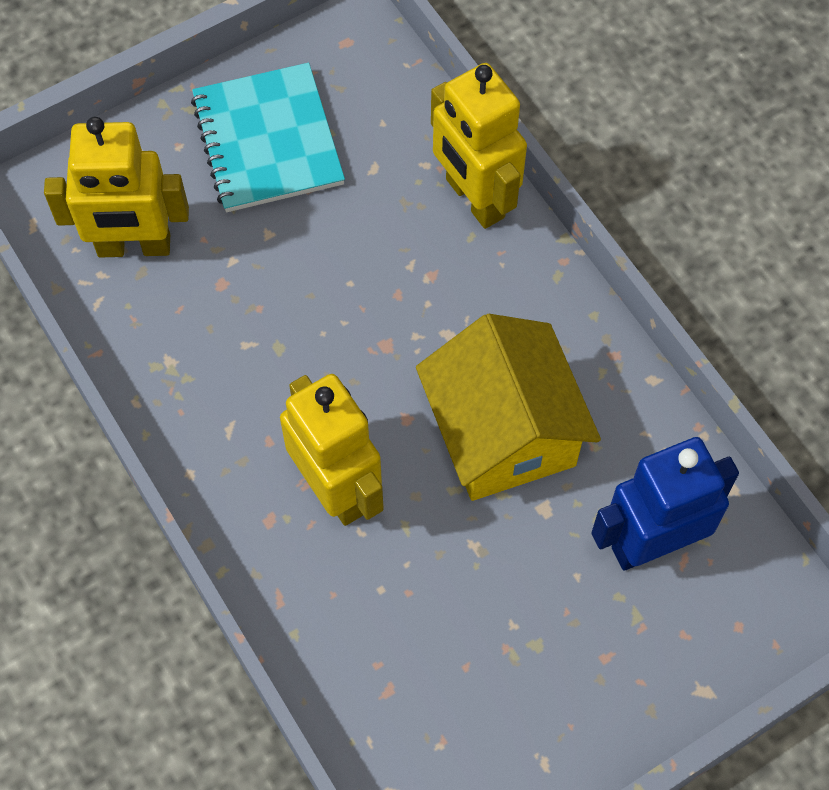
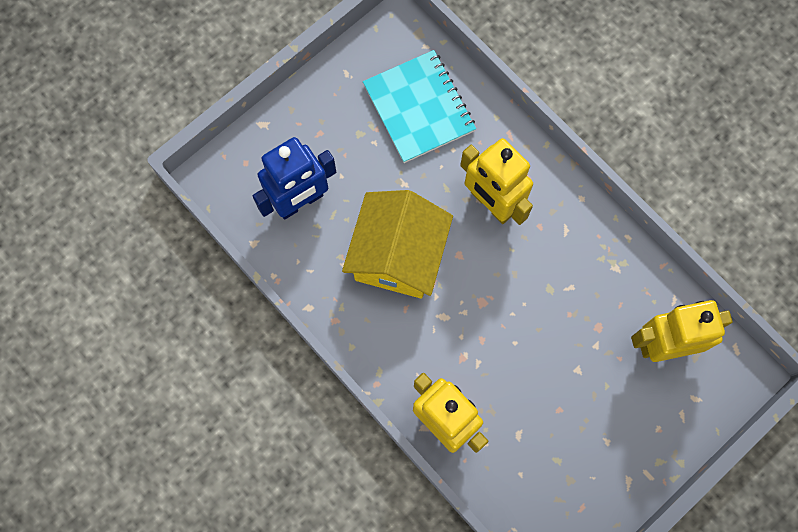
camera: 170 degrees right, 10 degrees up
turquoise notebook [191,63,345,212] -> turquoise notebook moved to [363,50,476,163]
yellow house [416,314,601,501] -> yellow house turned 45 degrees clockwise [342,190,453,299]

